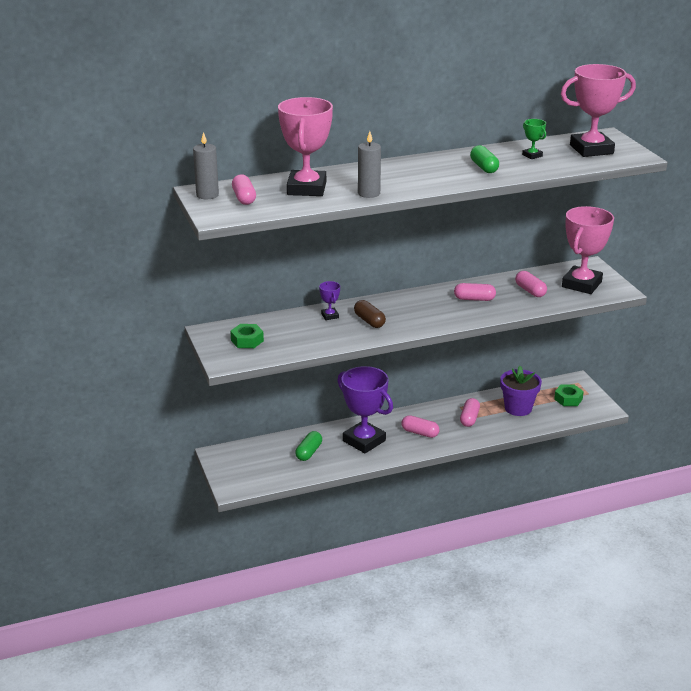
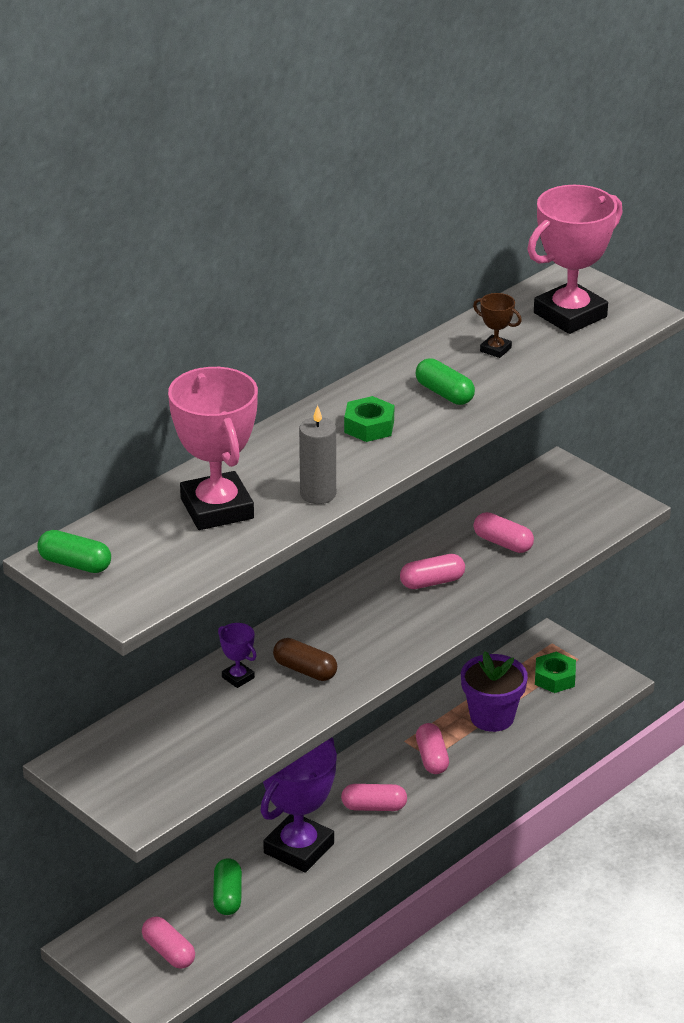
camera: 25 degrees left, 5 degrees up
grey candle [193,132,219,199] -> green capsule [37,530,111,573]
green nut [230,324,264,348] -> green nut moved to [344,396,394,442]
pink capsule [232,174,256,205] -> pink capsule moved to [142,916,195,969]
purple trophy [337,366,393,453] -> purple trophy turned 75 degrees counterclockwise [261,737,337,873]
green trophy [522,119,546,159] -> brown trophy [473,293,522,358]
pink trophy [562,206,614,294] -> none

